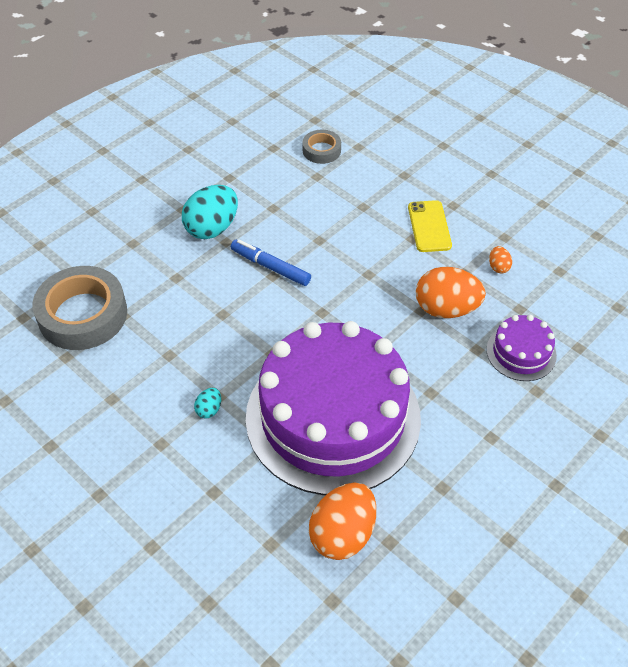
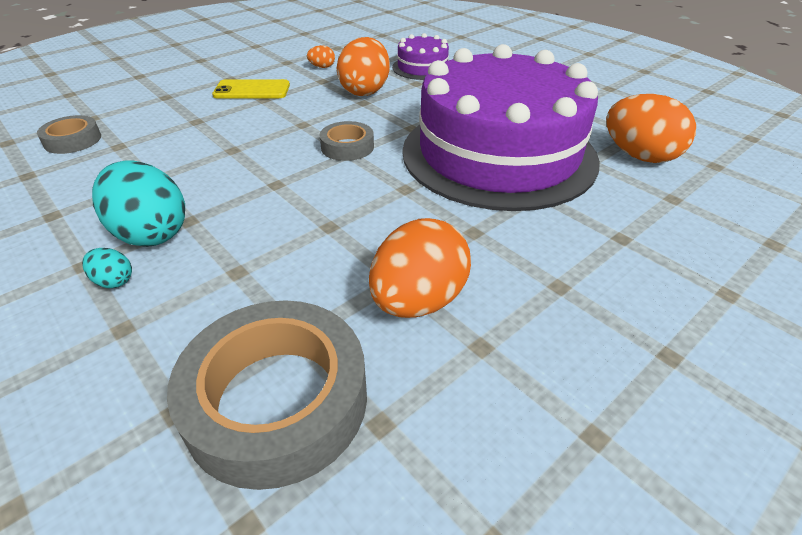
camera: 85 degrees left, 10 degrees down
turquoise egg [194,388,221,419] -> turquoise egg moved to [82,248,132,288]
blue marker [231,240,311,286] -> none
none -> grey tape [319,121,374,161]
none -> orange egg [369,218,471,318]

